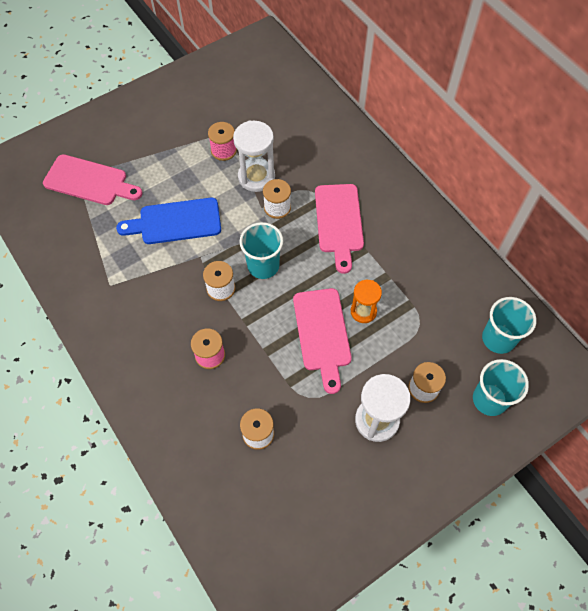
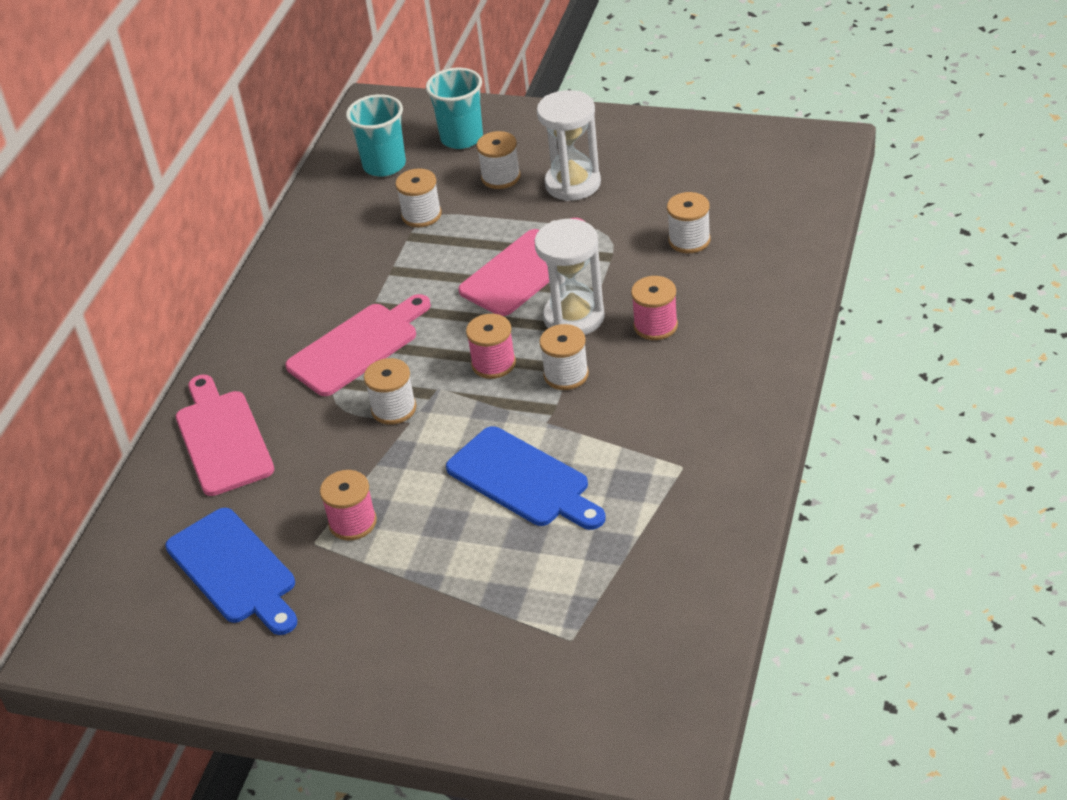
camera: 125 degrees left, 20 degrees down
pink cutting board [43,154,143,205] -> pink cutting board moved to [176,375,274,496]
white hourglass [233,120,275,192] -> white hourglass moved to [534,219,605,335]
turquoise cup [240,222,283,279] -> pink spool [466,314,516,379]
orange hourglass [351,280,382,323] -> none
none -> blue cutting board [165,508,297,635]
none -> white spool [395,168,442,227]

